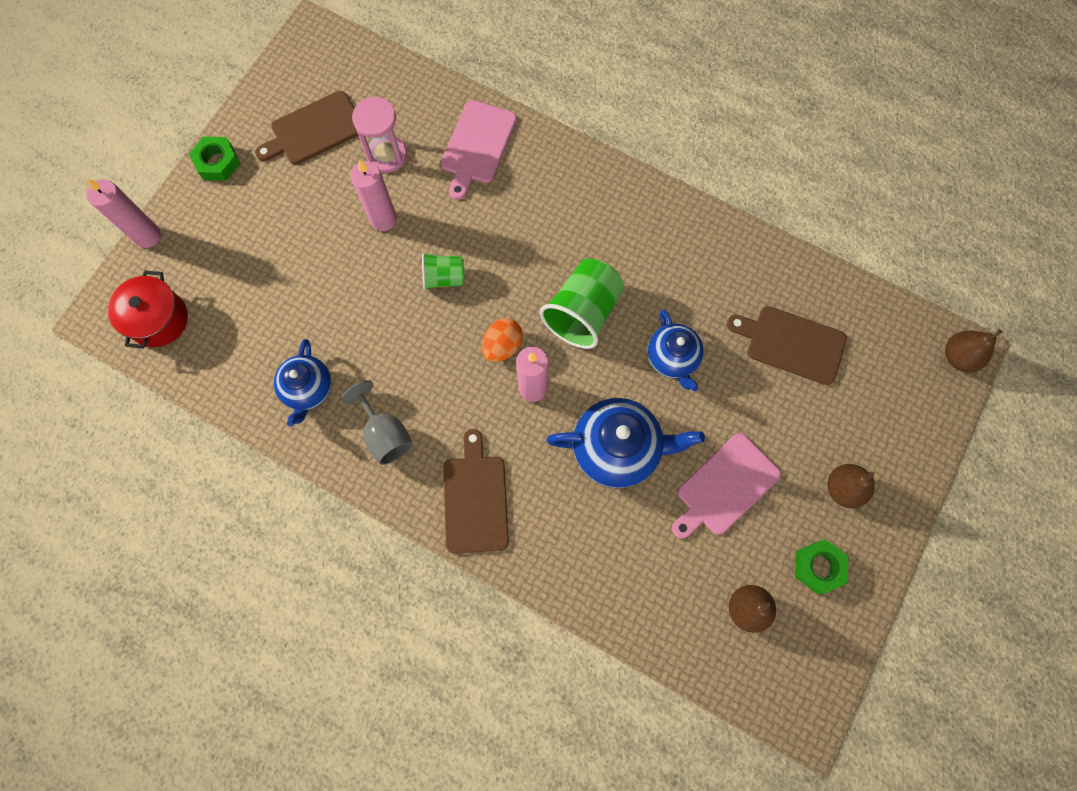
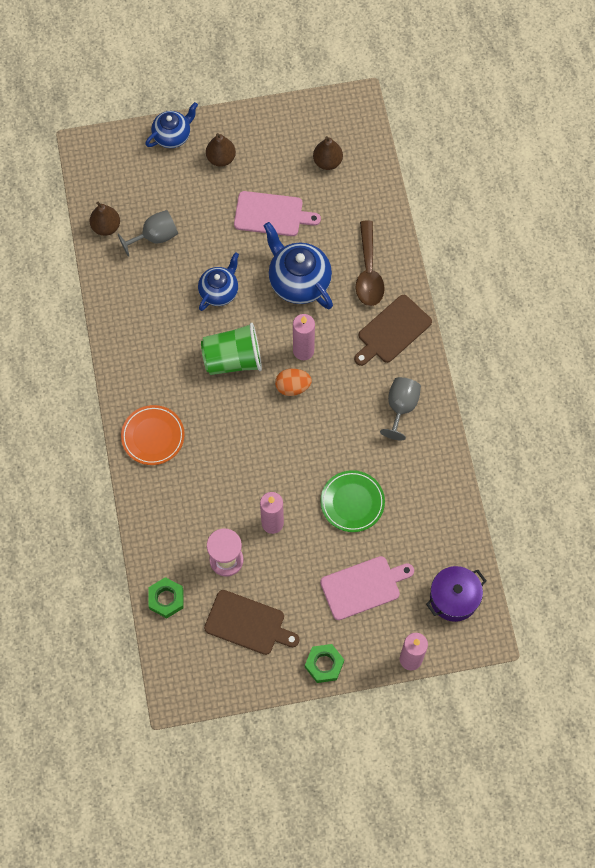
camera: 130 degrees left, 5 degrees down
red pot [108,270,188,349] -> purple pot [426,566,486,622]
blue teapot [274,339,331,426] -> blue teapot moved to [145,102,198,148]
green cup [422,253,464,290] -> none
pink cutting board [441,100,517,200] -> pink cutting board moved to [320,556,414,620]
brown cutting board [727,306,847,385] -> grey goblet [117,210,178,257]
green nut [795,539,849,594] -> green nut moved to [148,577,184,618]
brown pear [945,329,1002,372] -> brown pear moved to [89,202,120,236]
none -> orange plate [121,405,185,465]
none -> green plate [320,470,385,532]
none -> brown spoon [356,221,385,306]

